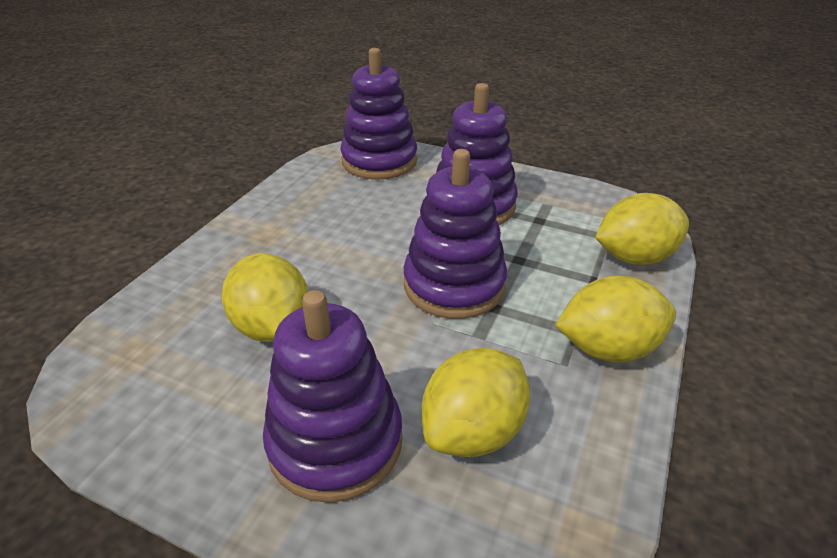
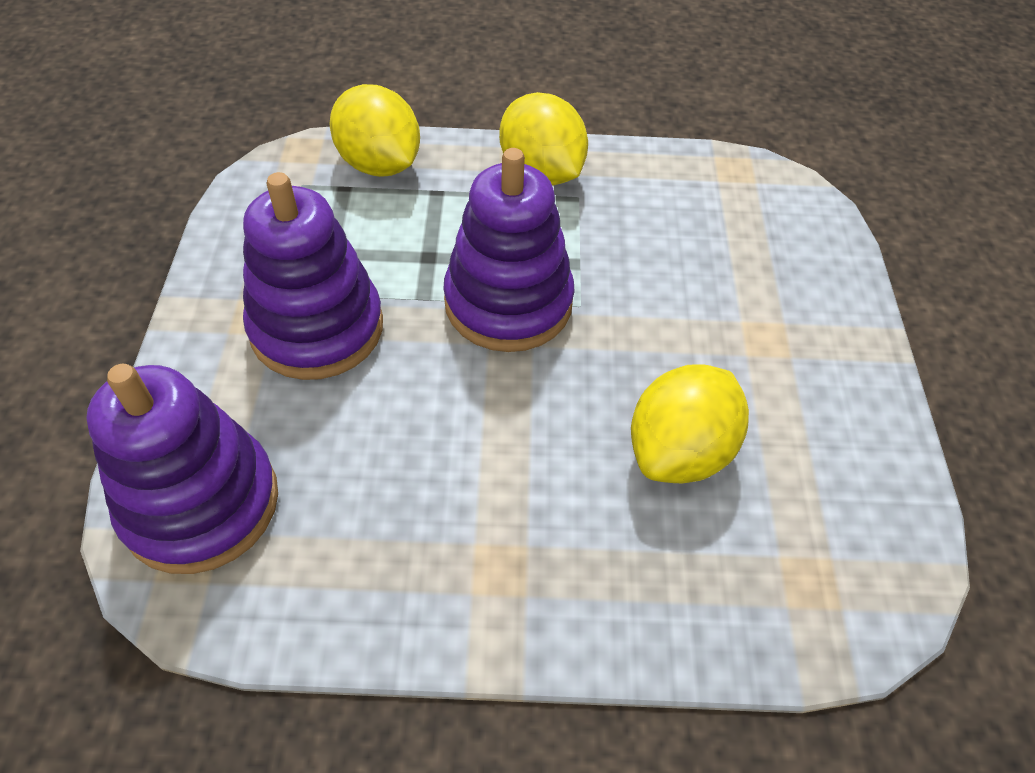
camera: 115 degrees left, 15 degrees up
purple stacking toy [263,290,403,503] -> none
yellow lemon [422,348,530,457] -> none

